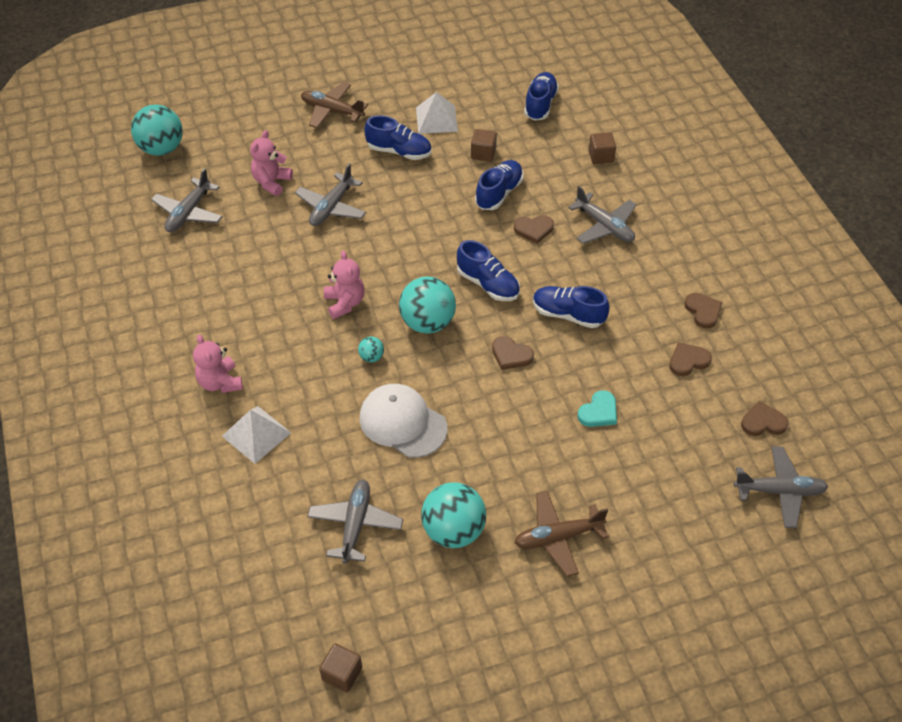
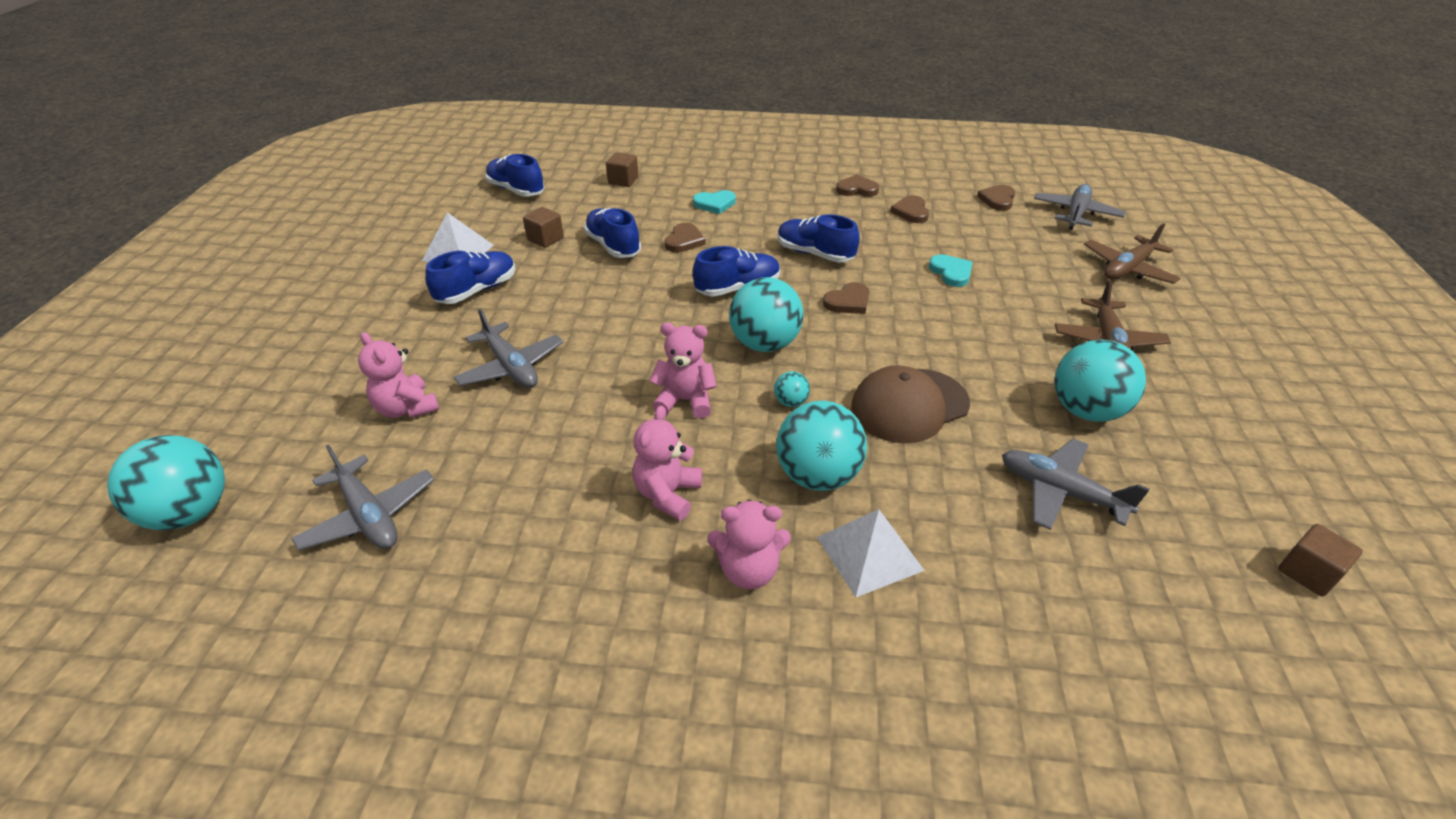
camera: 65 degrees left, 10 degrees down
brown plane [301,82,368,128] -> brown plane moved to [1084,223,1180,284]
white cap [360,384,447,458] -> brown cap [851,365,970,443]
blue shoe [533,286,610,328] -> blue shoe turned 75 degrees clockwise [778,214,860,262]
grey plane [568,186,637,244] -> turquoise heart [693,190,736,214]
none -> pink teddy bear [633,406,702,521]
none -> turquoise ball [776,401,867,491]

